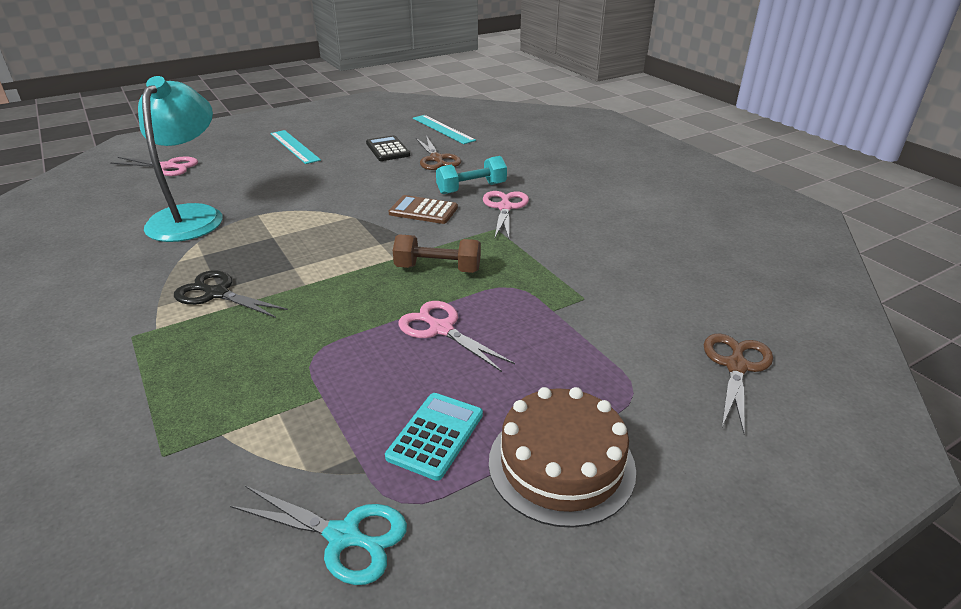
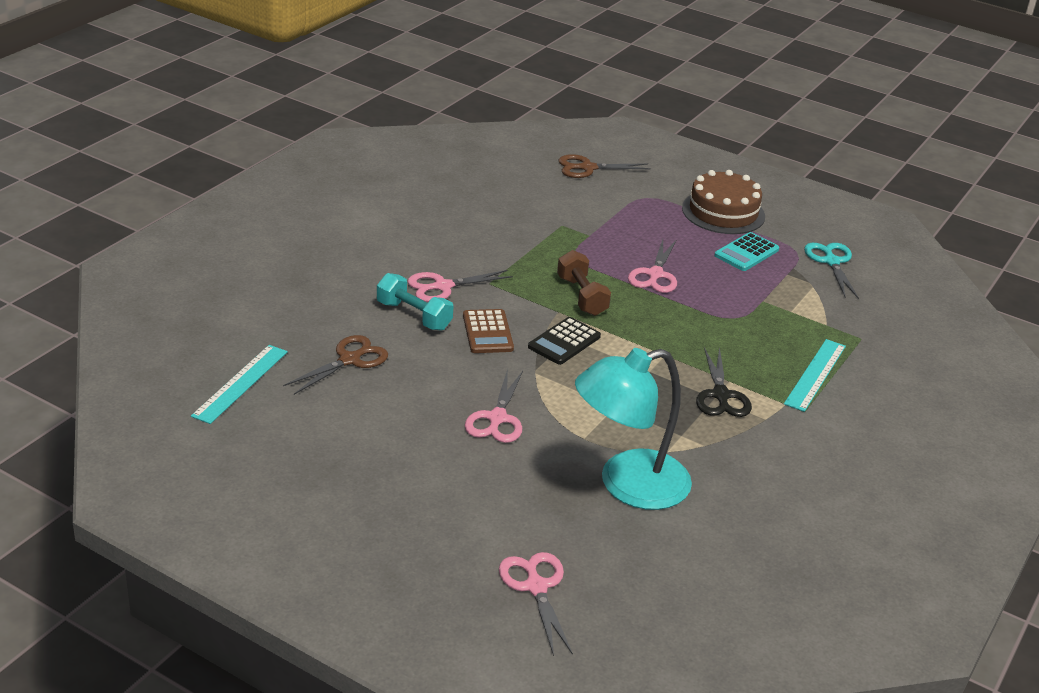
camera: 120 degrees left, 0 degrees up
turquoise ruler [270,130,321,164] -> turquoise ruler moved to [784,339,846,412]
black calculator [366,135,410,161] -> black calculator moved to [528,317,601,365]
turquoise calculator [385,393,483,481] -> turquoise calculator turned 45 degrees counterclockwise [714,232,779,271]
none -> pink scissors [465,369,523,443]

